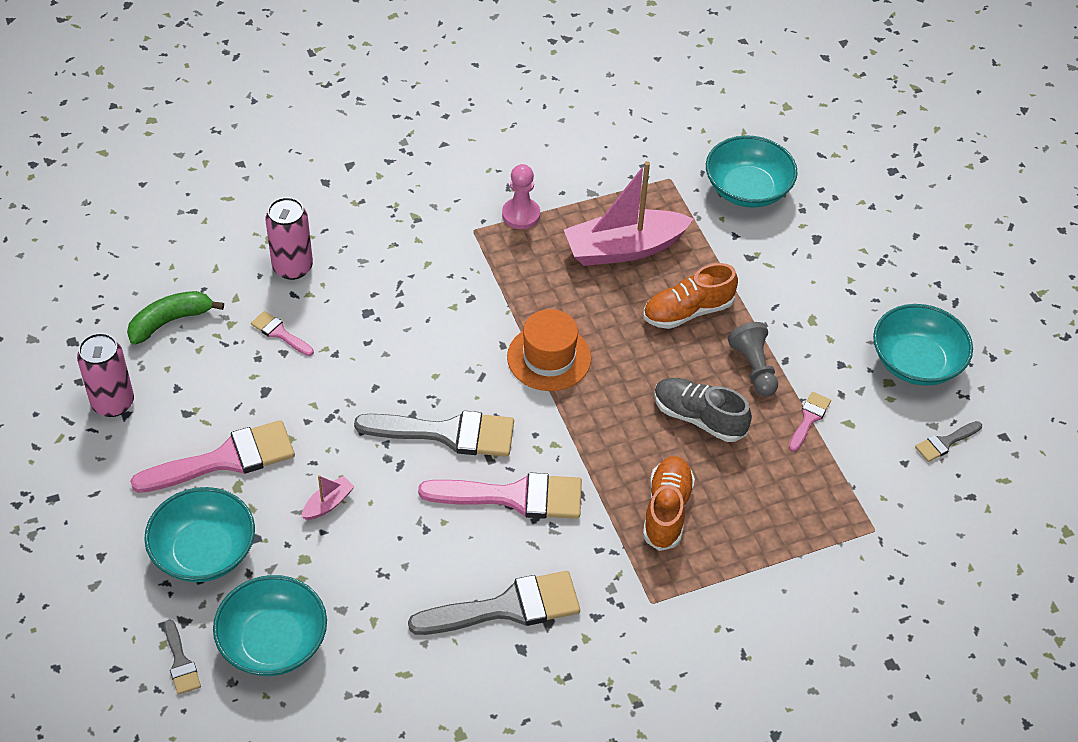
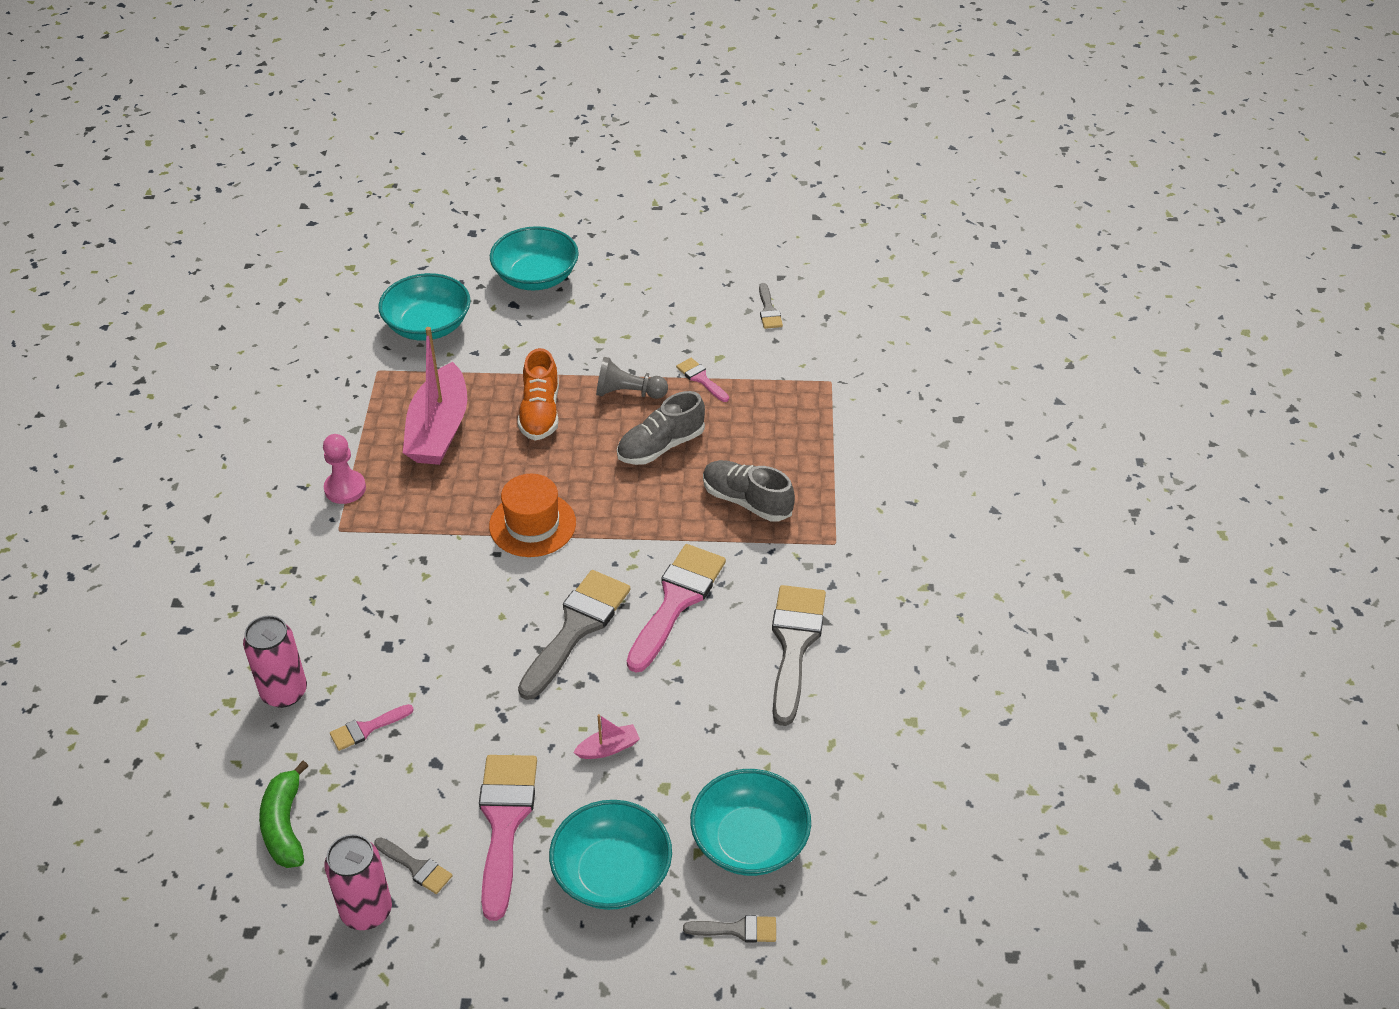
camera: 65 degrees left, 5 degrees down
pink boat [302,475,355,520] -> pink boat turned 90 degrees clockwise [573,714,640,759]
orange shoe [643,456,695,551] -> grey shoe [703,460,795,522]
turquoise bowl [873,304,973,386] -> turquoise bowl moved to [490,226,579,290]
none -> grey brush [374,837,453,894]

